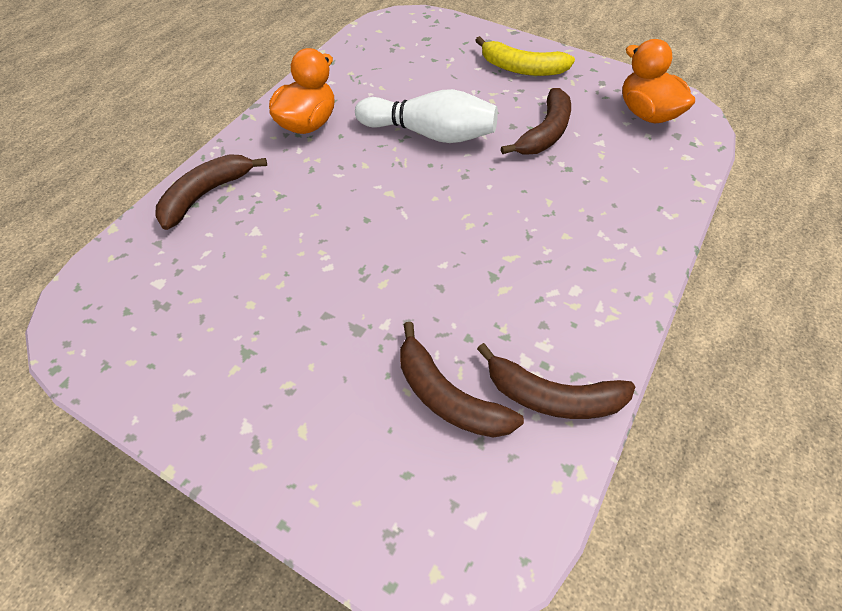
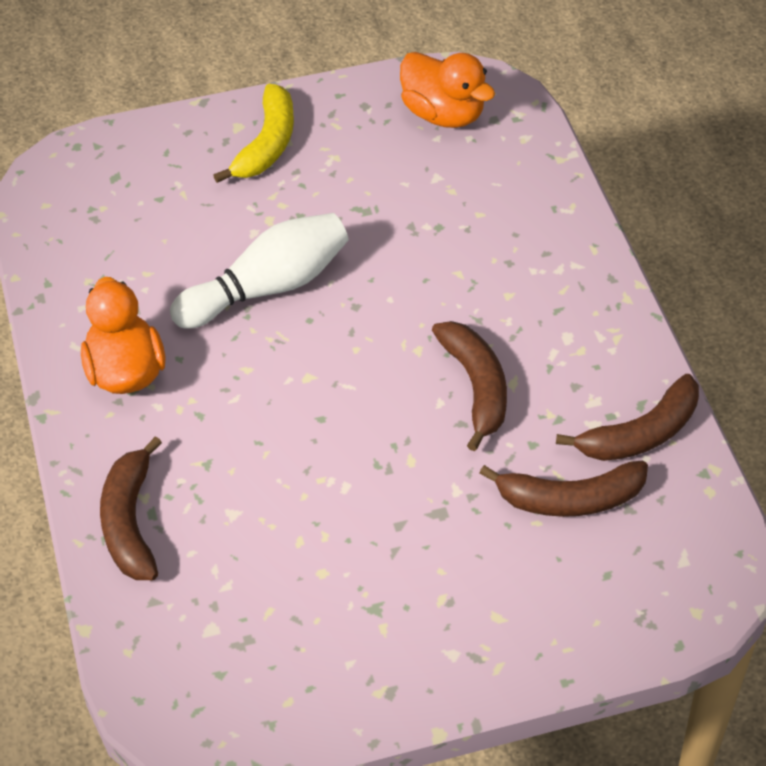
camera: 45 degrees left, 5 degrees down
yellow banana [475,36,575,76] -> yellow banana turned 45 degrees counterclockwise [213,84,294,183]
brown banana [501,88,571,155] -> brown banana moved to [432,321,507,451]
orange duck [622,39,695,123] -> orange duck turned 150 degrees counterclockwise [400,52,495,128]

